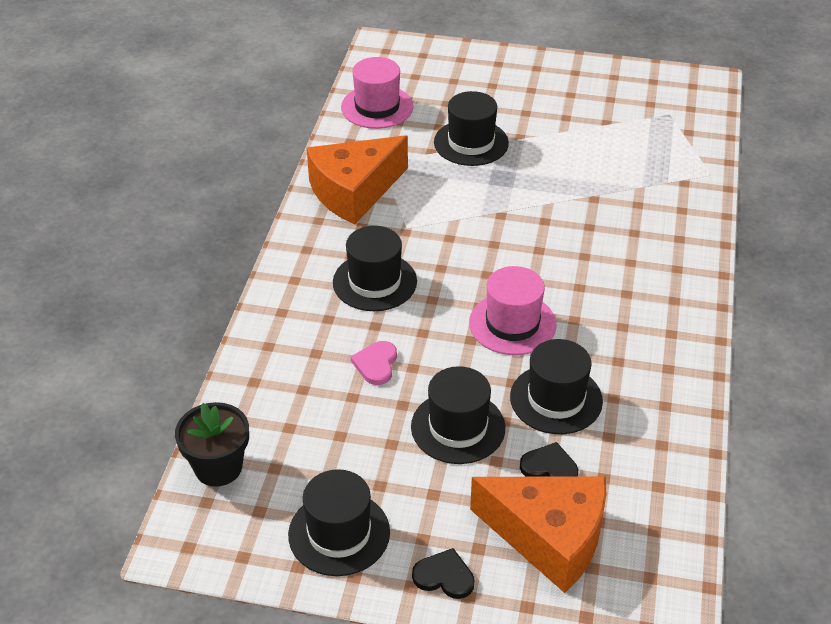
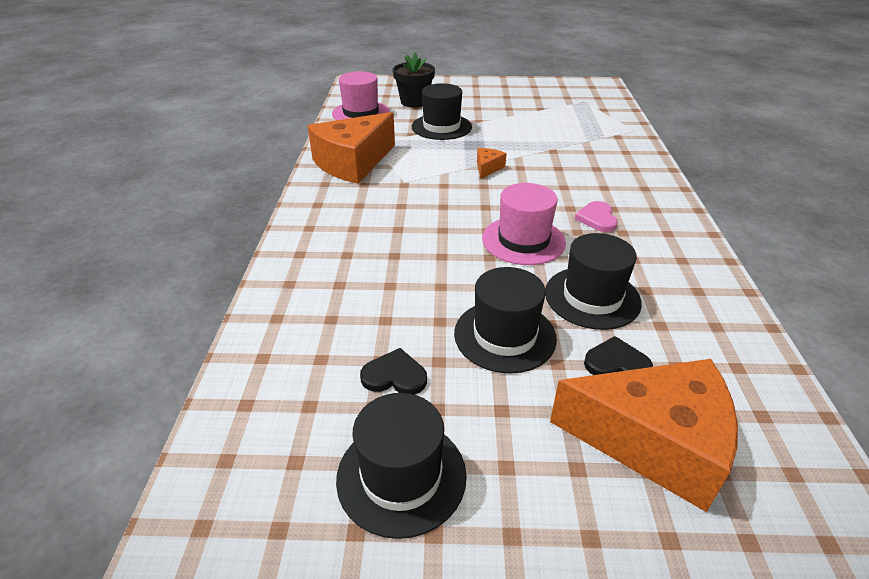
camera: 10 degrees left, 5 degrees down
black flower pot [175,402,249,487] -> black flower pot moved to [393,53,435,108]
black hat [333,226,417,311] -> none
pink heart [351,341,397,385] -> pink heart moved to [575,201,618,232]
black heart [412,548,475,599] -> black heart moved to [360,348,427,395]
none -> orange cheese [477,148,507,179]

